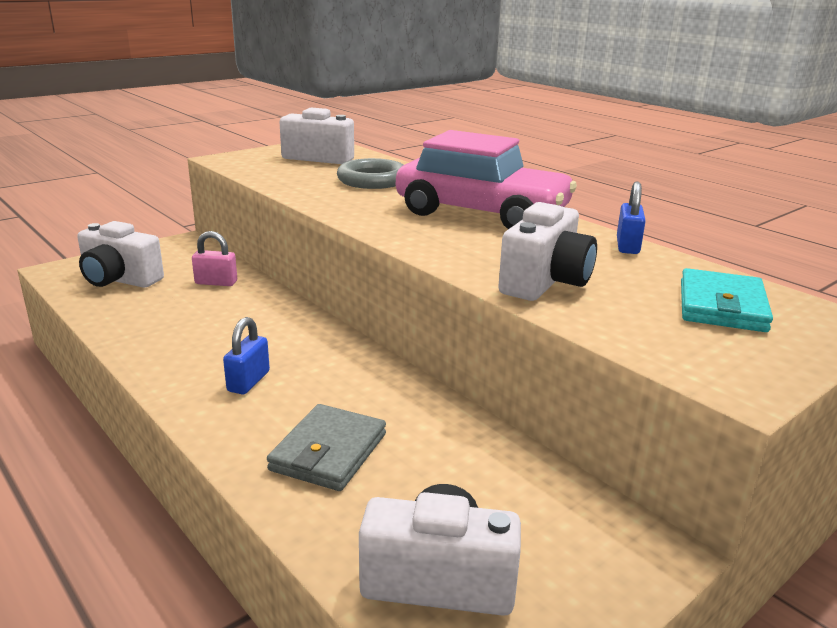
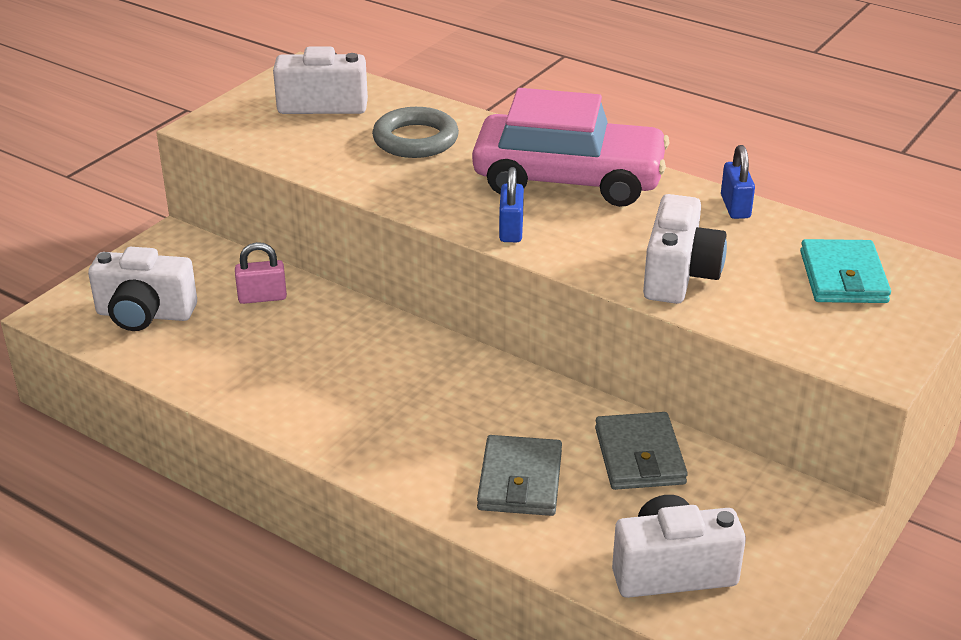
camera: 15 degrees left, 10 degrees up
blue padlock [223,317,270,394] -> blue padlock moved to [499,167,524,242]
none -> grey wallet [595,412,688,490]

